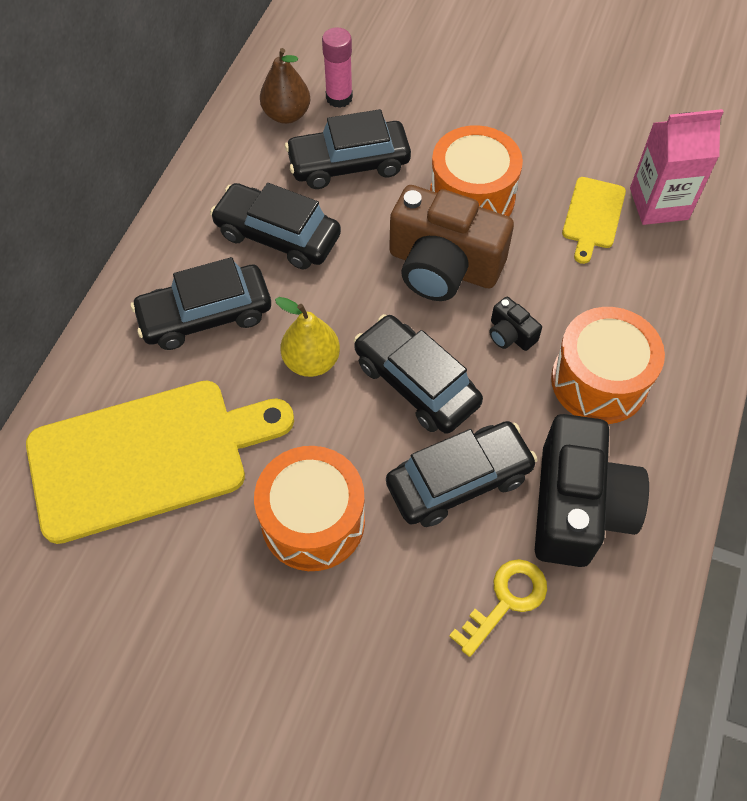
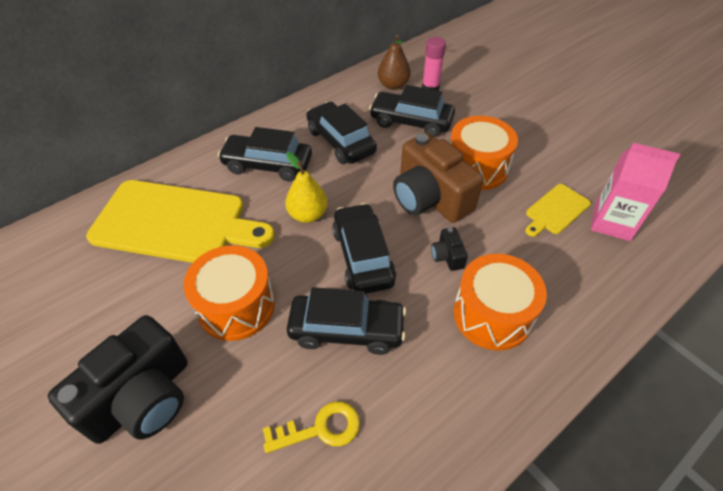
camera: 30 degrees right, 10 degrees down
black camera [535,414,649,567] -> black camera moved to [47,315,188,444]

